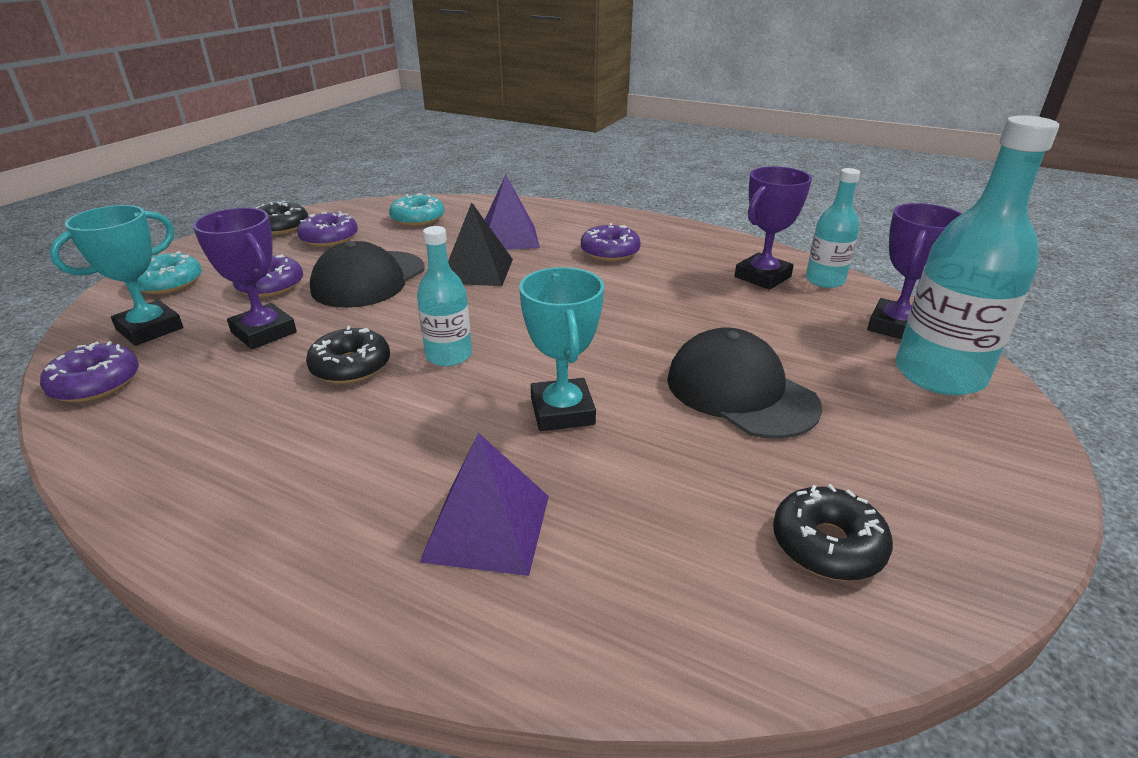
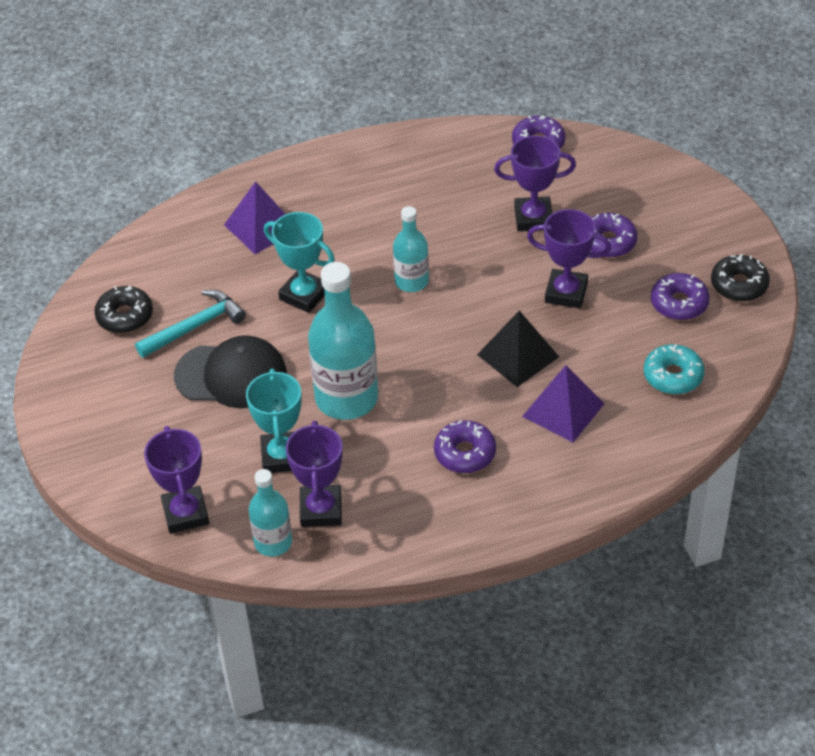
camera: 135 degrees right, 15 degrees up
turquoise trophy [49,205,183,346] -> turquoise trophy moved to [246,368,302,473]
turquoise donut [137,251,202,294] -> none
black donut [306,326,390,384] -> none
black cap [310,241,425,308] -> purple trophy [527,209,611,309]
turquoise bottle [896,115,1059,395] -> turquoise bottle moved to [308,262,378,420]
none -> turquoise hammer [135,290,246,358]

